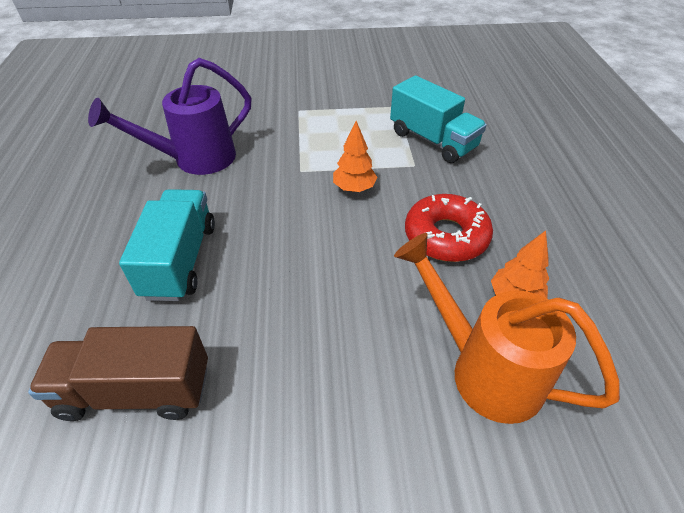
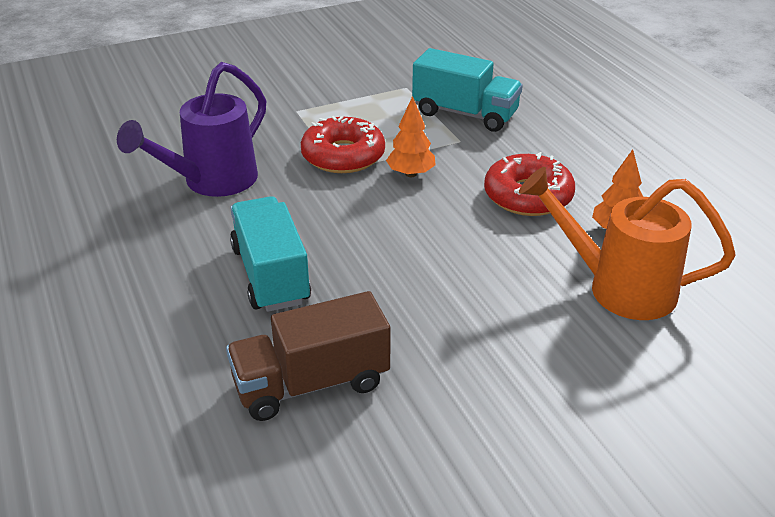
camera: 20 degrees left, 10 degrees down
none -> red donut [301,116,385,173]

